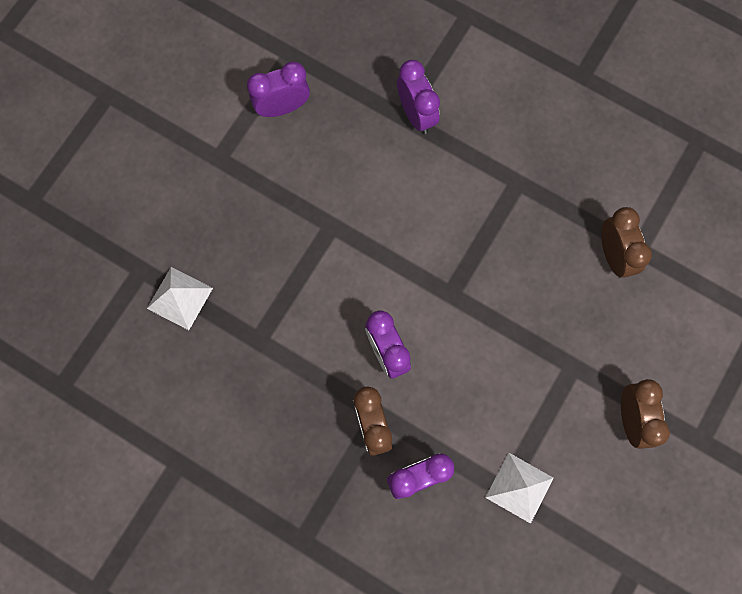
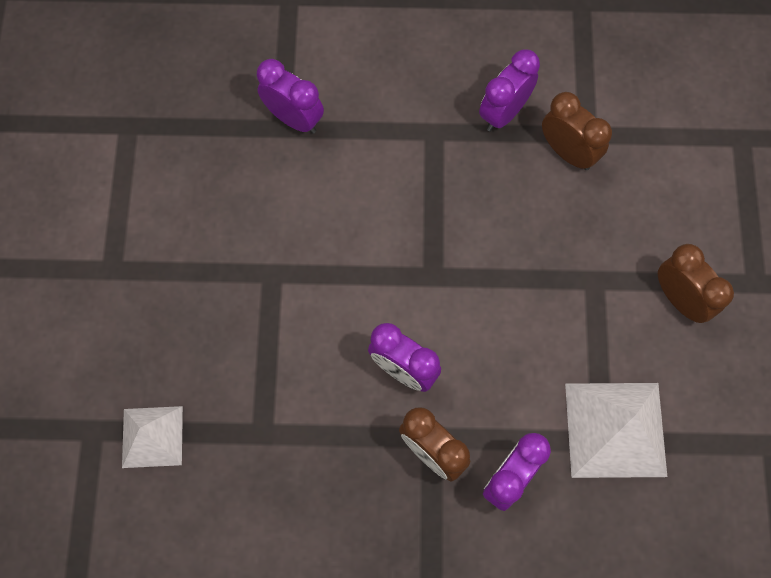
camera: 30 degrees left, 5 degrees down
purple clock [247,62,310,117] -> purple clock moved to [479,49,540,131]
white pyramid [485,453,554,524] -> white pyramid [565,383,667,478], size x1.60

